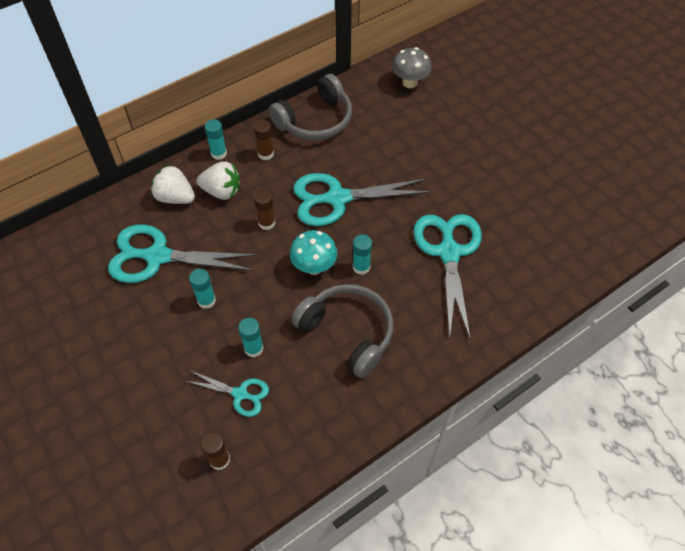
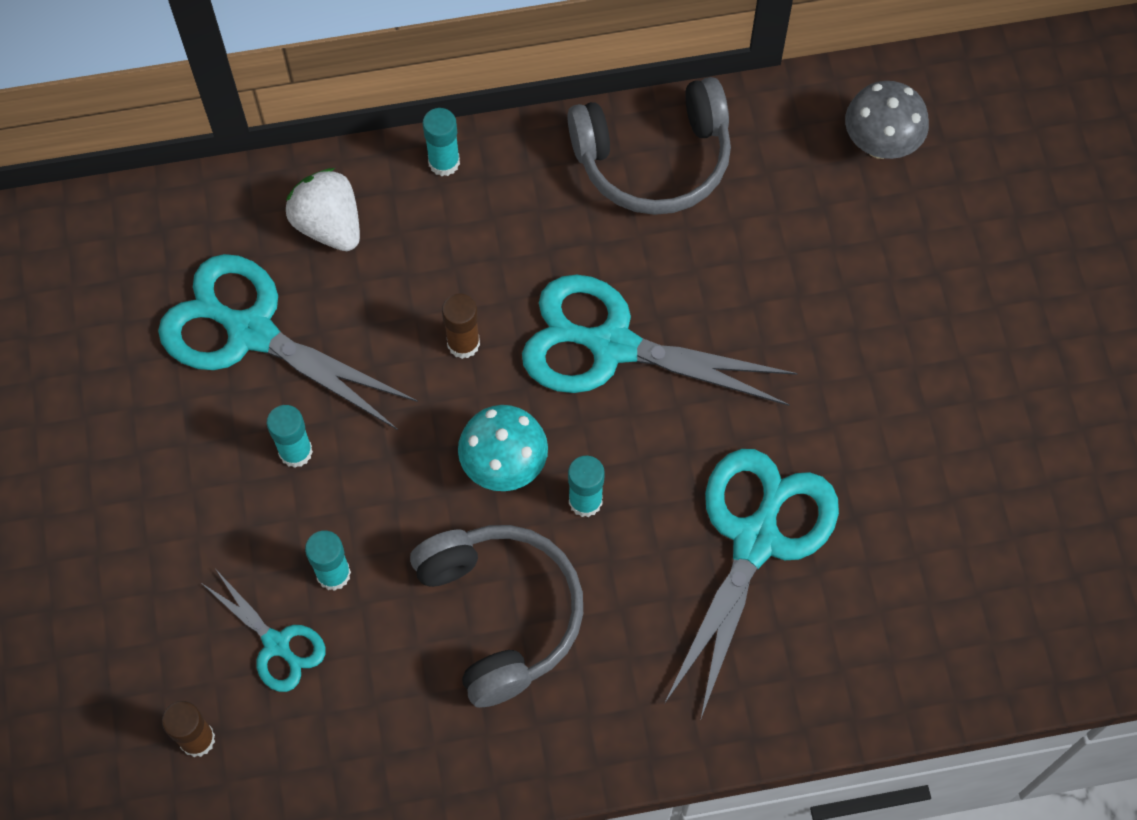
camera: 25 degrees right, 10 degrees up
white strawberry [196,162,240,200] -> none
brown glue stick [254,120,274,160] -> none

